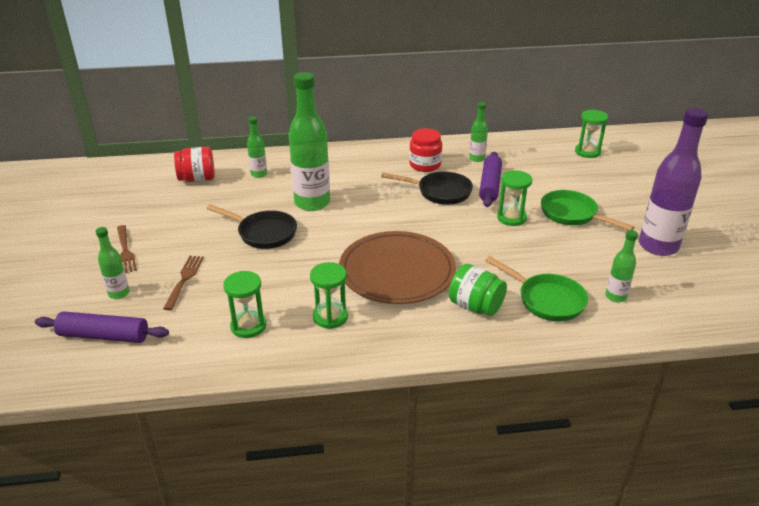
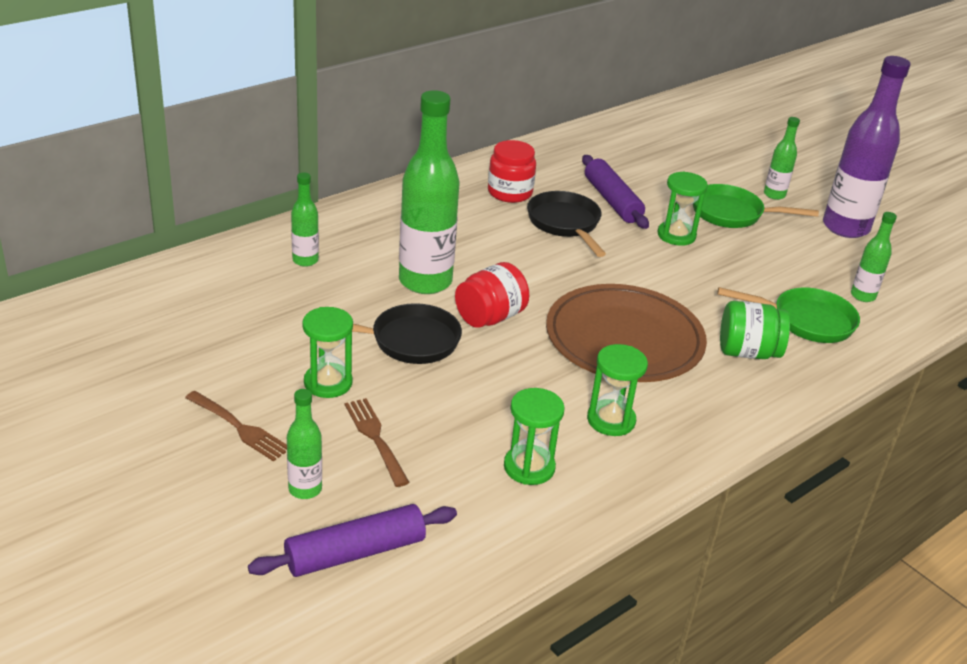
camera: 35 degrees left, 0 degrees up
red jar [174,147,215,182] -> red jar moved to [455,262,529,328]
black pan [381,171,473,205] -> black pan turned 90 degrees counterclockwise [527,191,606,257]
green bottle [469,102,488,162] -> green bottle moved to [764,117,800,200]
green hourglass [575,109,608,158] -> green hourglass moved to [302,307,353,398]

